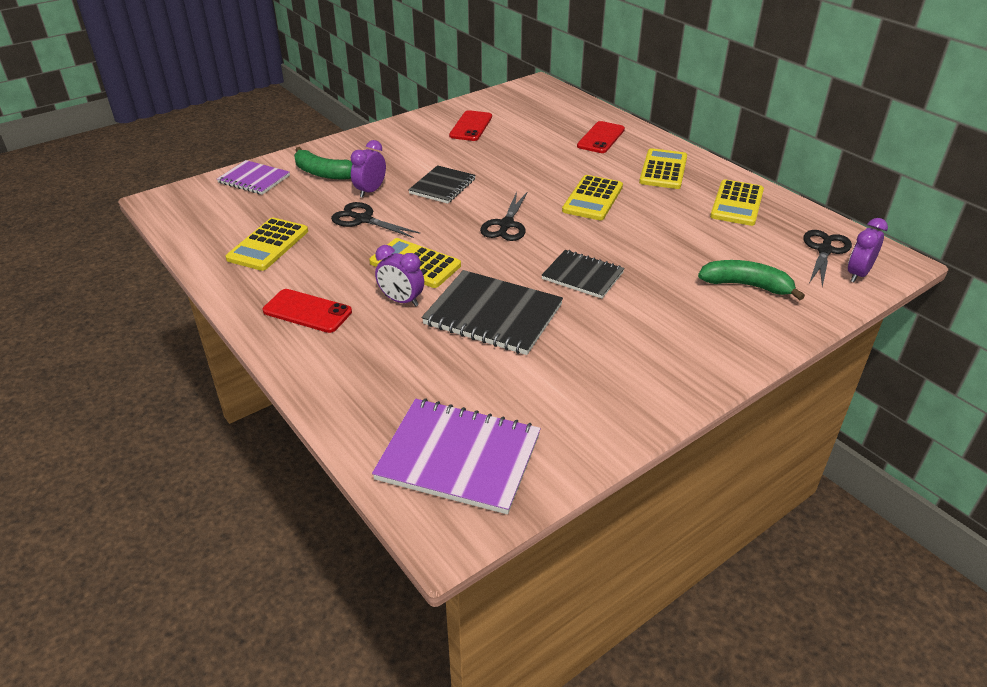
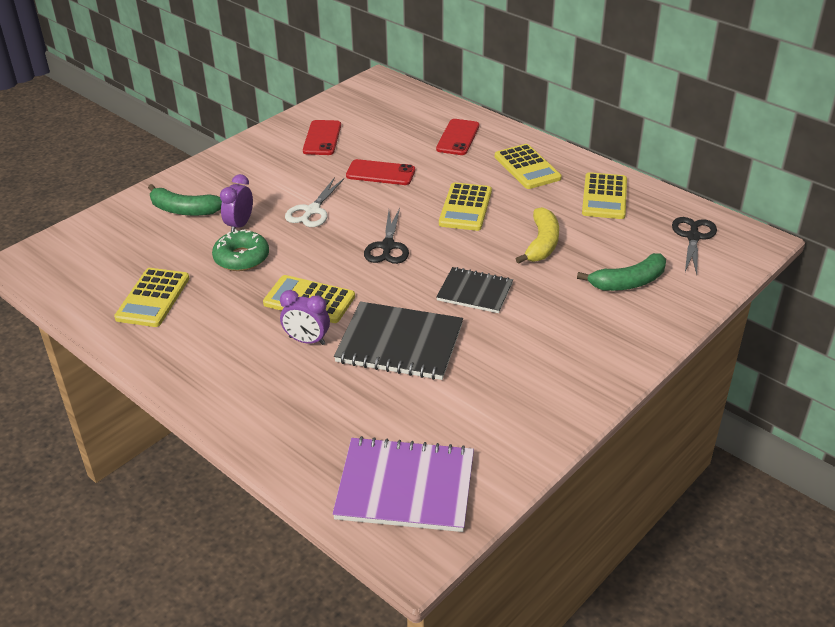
camera: 10 degrees left, 0 degrees up
purple notebook [217,160,290,195] -> none
red phone [263,289,352,333] -> red phone moved to [346,159,415,185]
black scissors [331,202,420,238] -> green donut [212,229,269,271]
black notebook [408,165,476,204] -> white scissors [285,177,344,227]
yellow calculator [639,148,687,189] -> yellow calculator turned 150 degrees clockwise [495,144,562,189]
green banana [698,260,805,300] -> green banana turned 150 degrees clockwise [577,253,666,291]
purple clock [848,218,888,282] -> none
none -> yellow banana [516,207,559,264]

